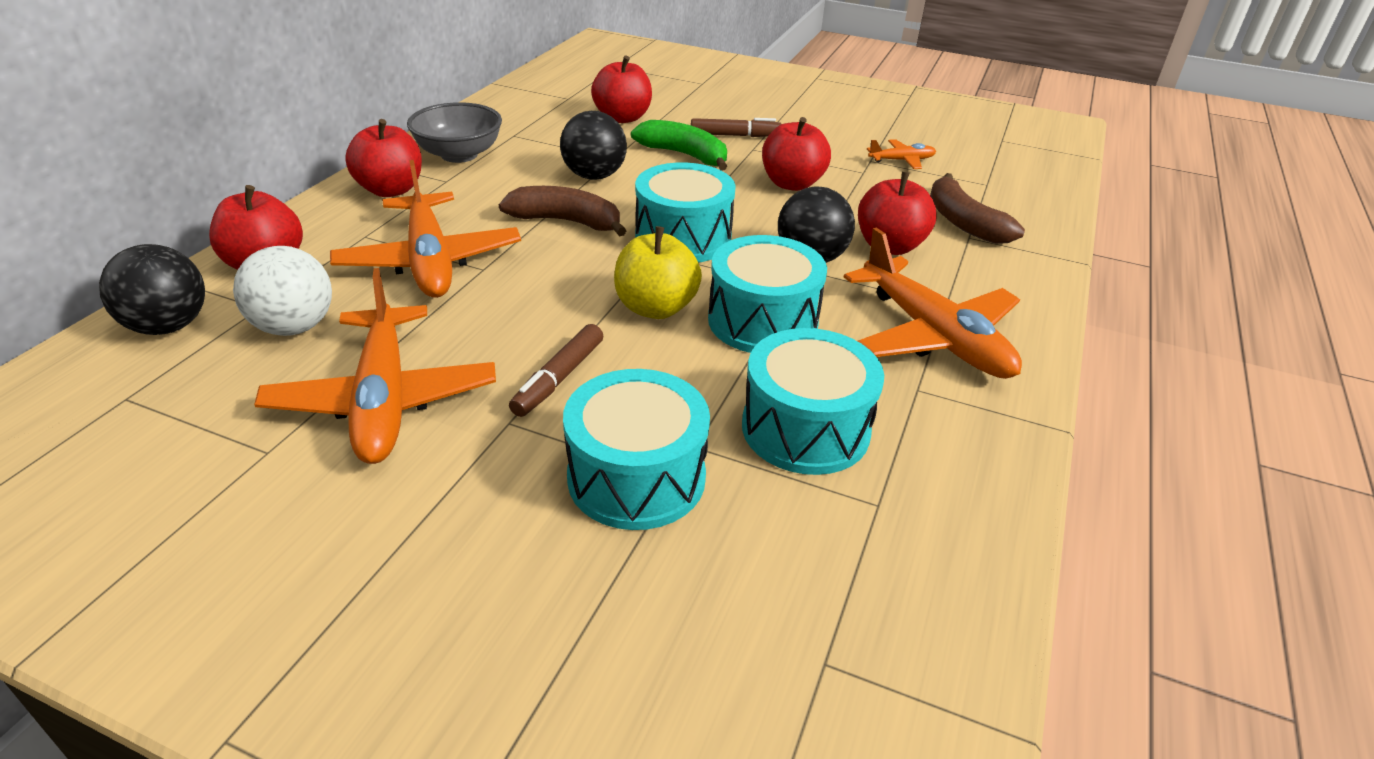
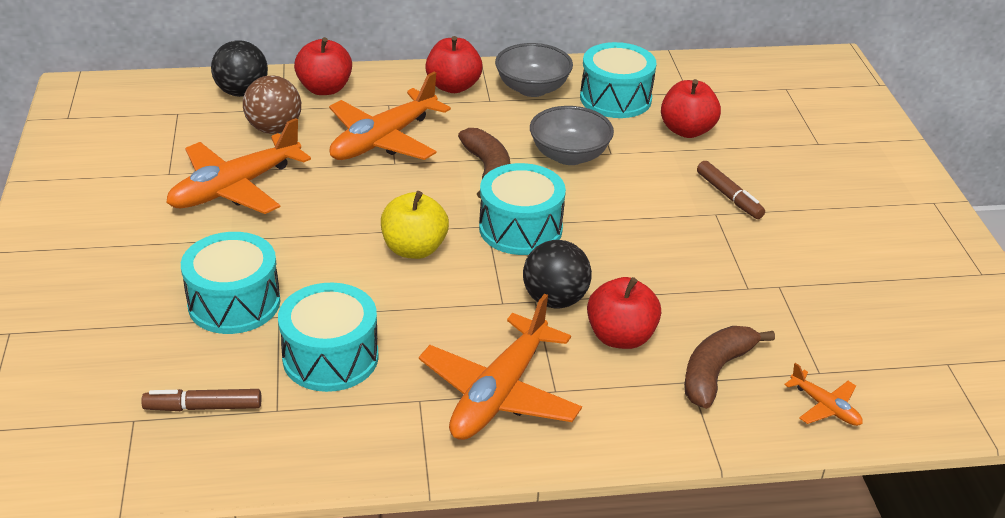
camera: 60 degrees right, 0 degrees up
white ball [233,246,332,336] -> brown ball [243,76,301,134]
brown marker [509,324,603,417] -> brown marker moved to [141,389,261,411]
black ball [560,111,627,180] -> grey bowl [530,106,614,165]
green banana [631,120,727,170] -> none
turquoise drum [708,235,827,353] -> turquoise drum moved to [580,42,657,118]
red apple [762,117,831,191] -> none
orange plane [867,139,936,169] -> orange plane moved to [784,363,863,426]

